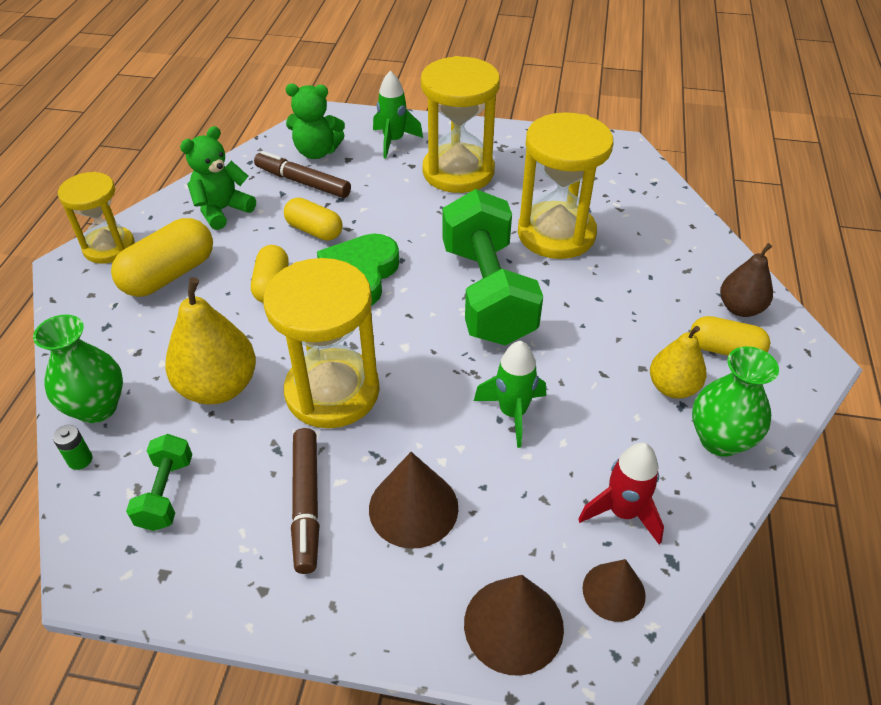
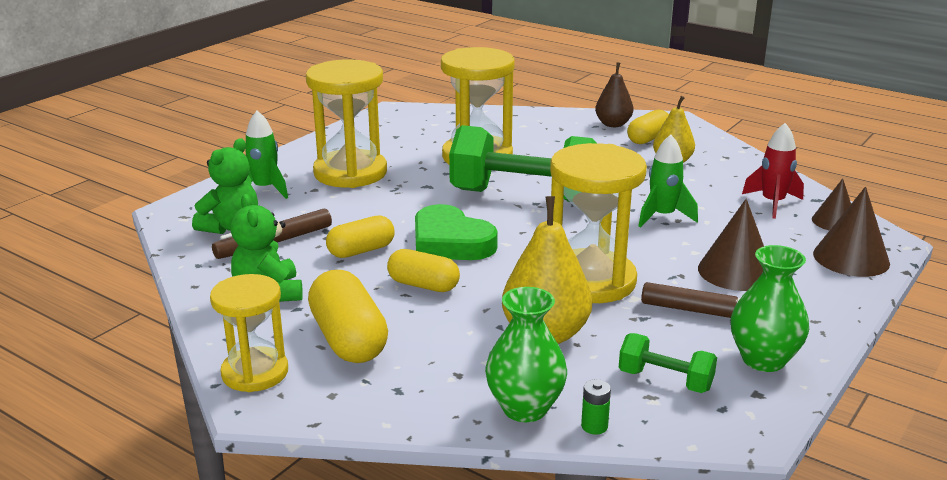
camera: 65 degrees left, 20 degrees down
green vase [692,346,779,457] -> green vase moved to [731,245,809,372]

